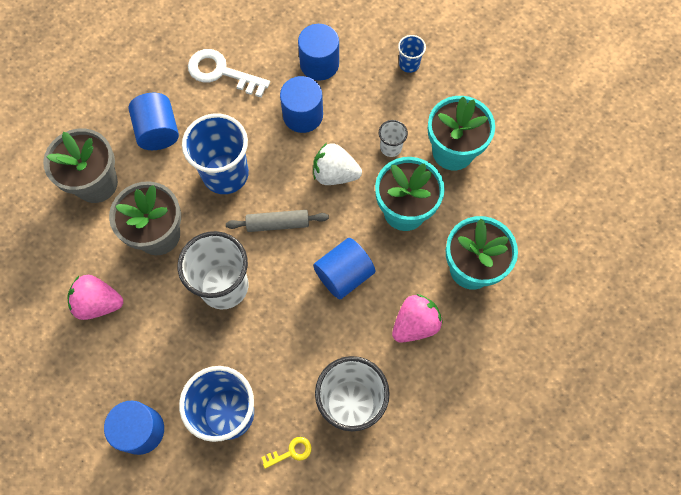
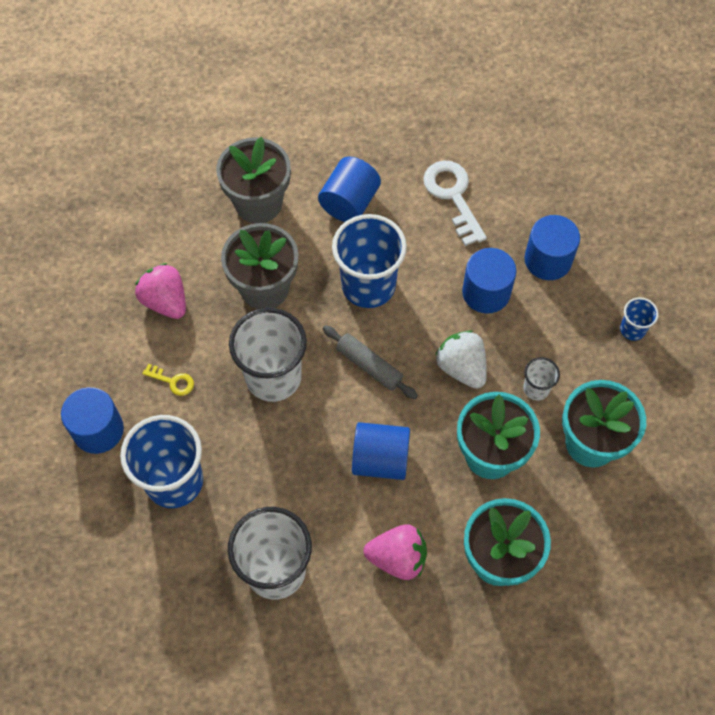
camera: 45 degrees right, 5 degrees down
yellow key [261,437,312,469] -> yellow key moved to [142,364,194,396]

